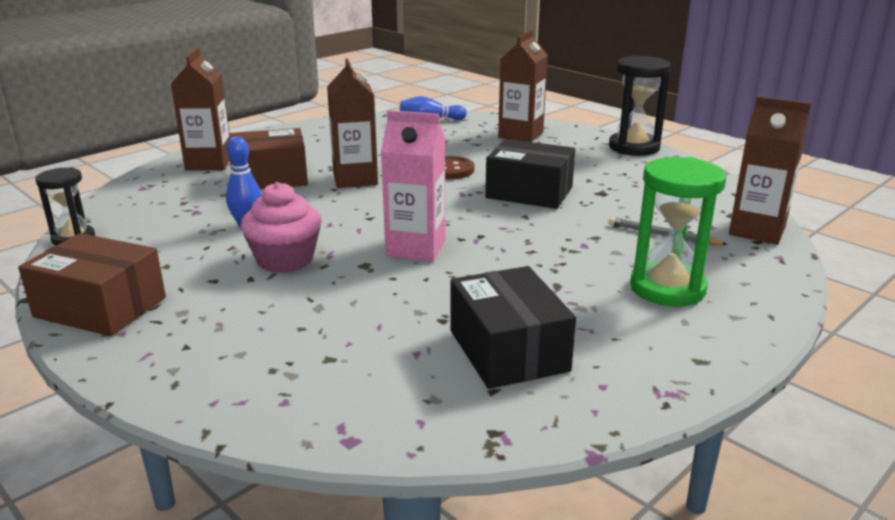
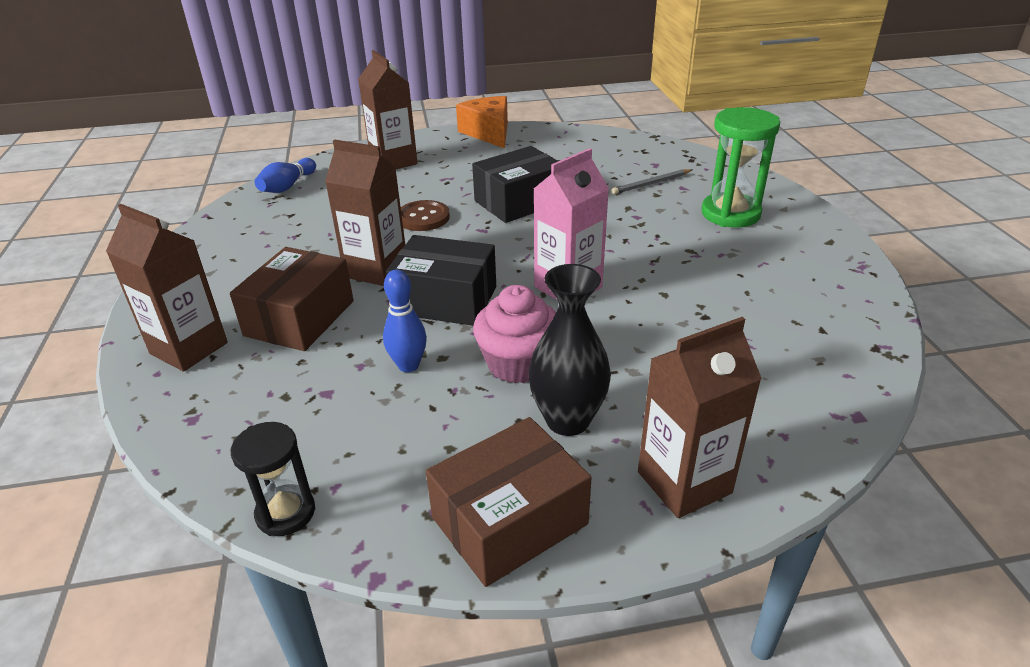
camera: 55 degrees left, 10 degrees up
black box [450,266,576,389] -> black box moved to [386,235,496,326]
black hourglass [609,56,671,156] -> orange cheese [456,96,508,148]
brown carton [729,96,811,245] -> brown carton moved to [638,317,762,518]
none -> black vase [528,264,611,436]

